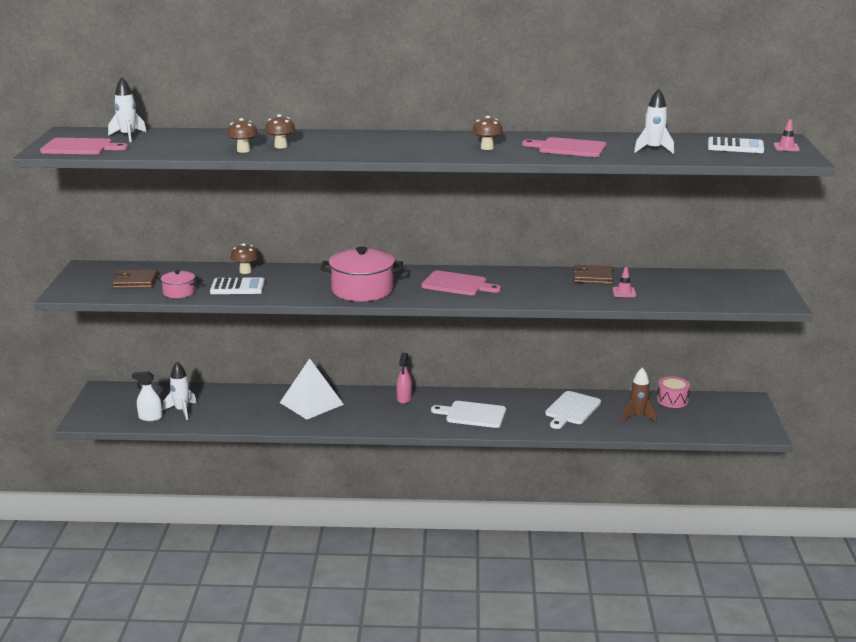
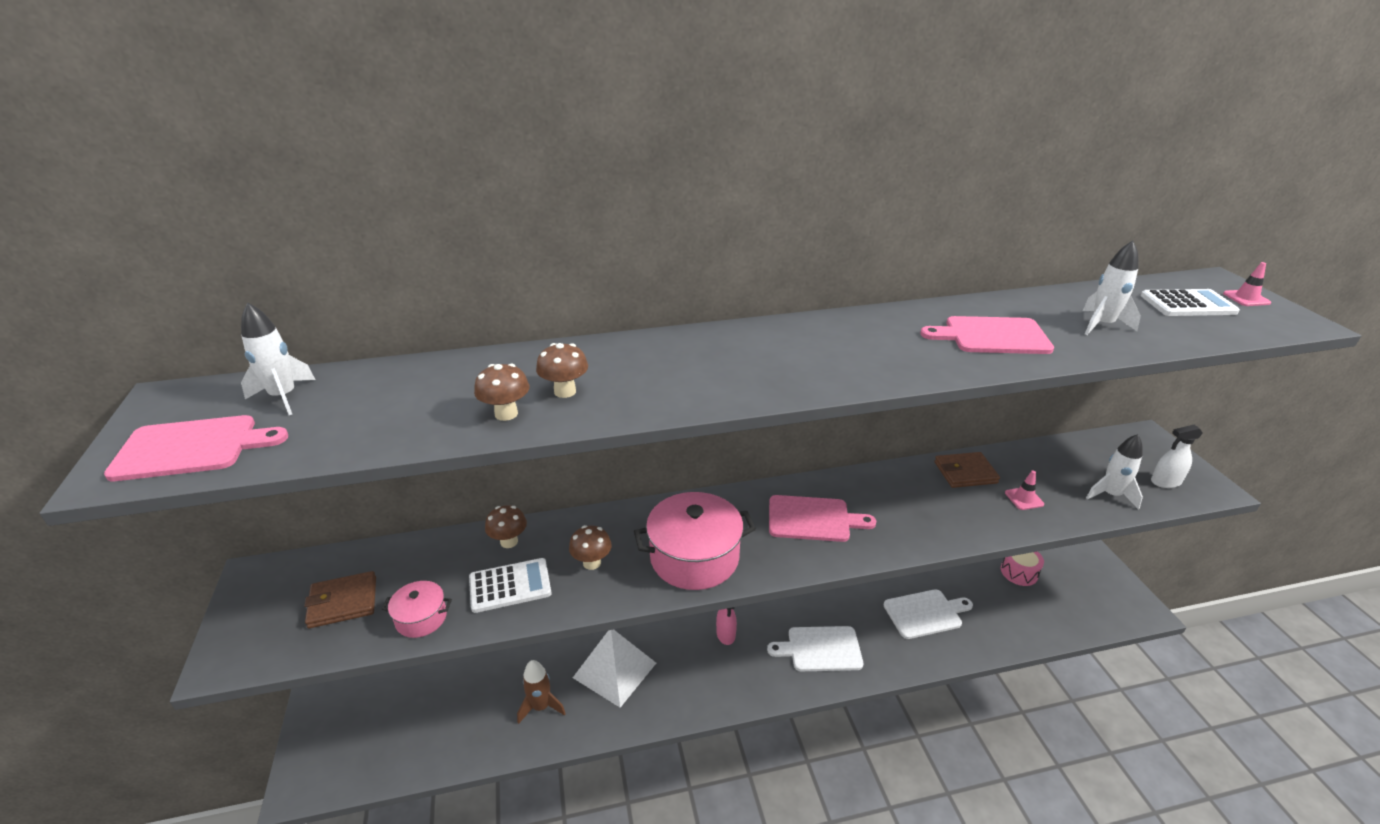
camera: 15 degrees left, 10 degrees up
white spray bottle [132,371,163,421] -> white spray bottle moved to [1151,425,1203,488]
white rocket [163,362,197,420] -> white rocket moved to [1086,434,1143,510]
brown mushroom [472,116,503,150] -> brown mushroom moved to [569,525,612,570]
white cutting board [545,391,601,429] -> white cutting board turned 120 degrees counterclockwise [884,589,973,639]
brown rocket [621,367,657,423] -> brown rocket moved to [517,660,566,724]

